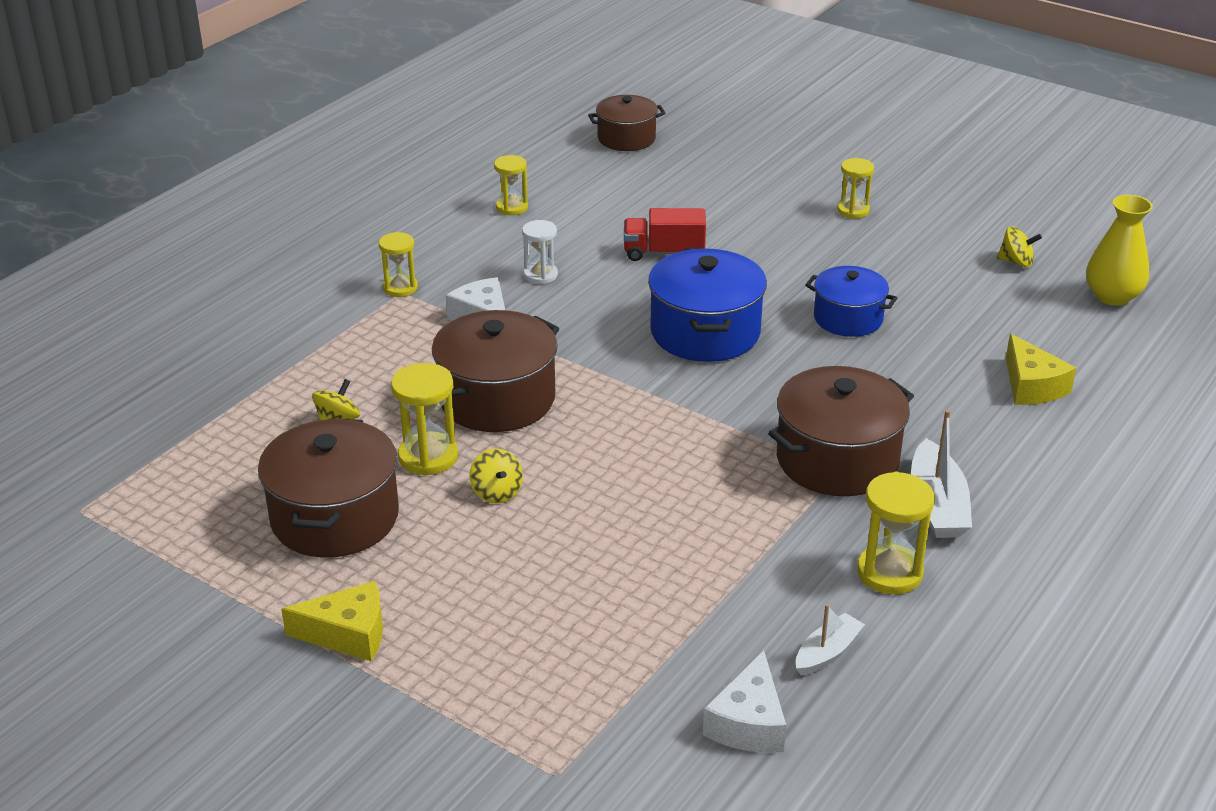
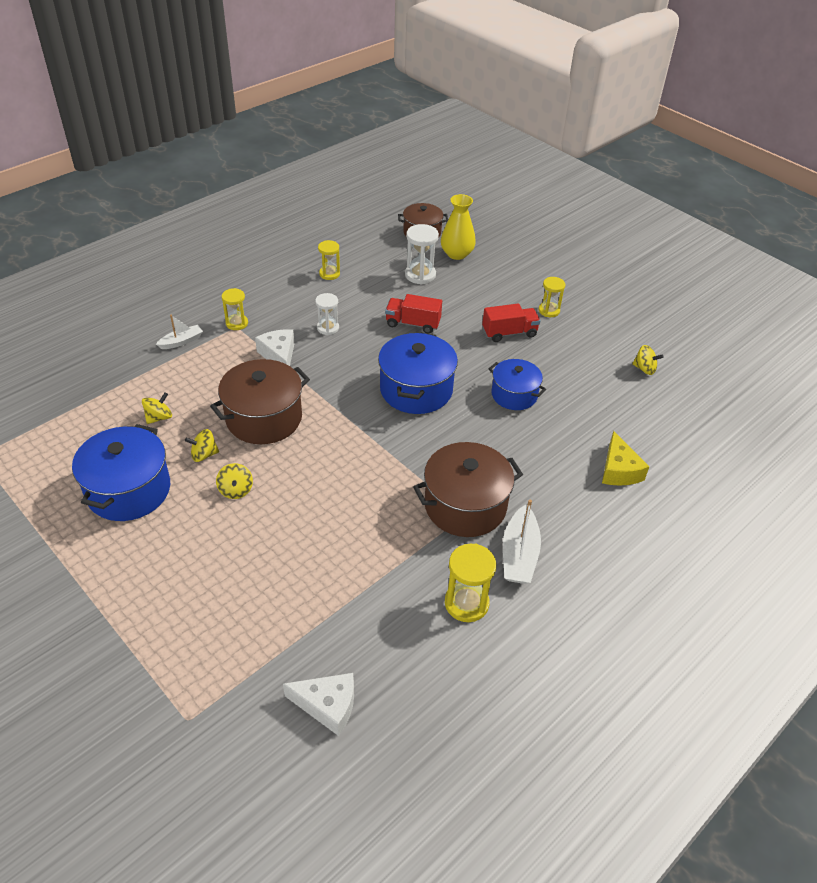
camera: 10 degrees right, 10 degrees up
brown pot [258,418,399,558] -> blue pot [72,424,170,521]
yellow cheese [281,581,383,661] -> none
yellow hourglass [391,363,458,476] -> yellow spinning top [185,429,219,462]
white cheese [703,650,786,753] -> white cheese turned 105 degrees counterclockwise [283,673,354,736]
white boat [796,604,865,675] -> white boat moved to [156,315,203,349]
yellow vase [1086,195,1153,306] -> yellow vase moved to [441,194,476,260]
none -> white hourglass [405,224,439,285]
none -> red truck [482,303,540,342]

